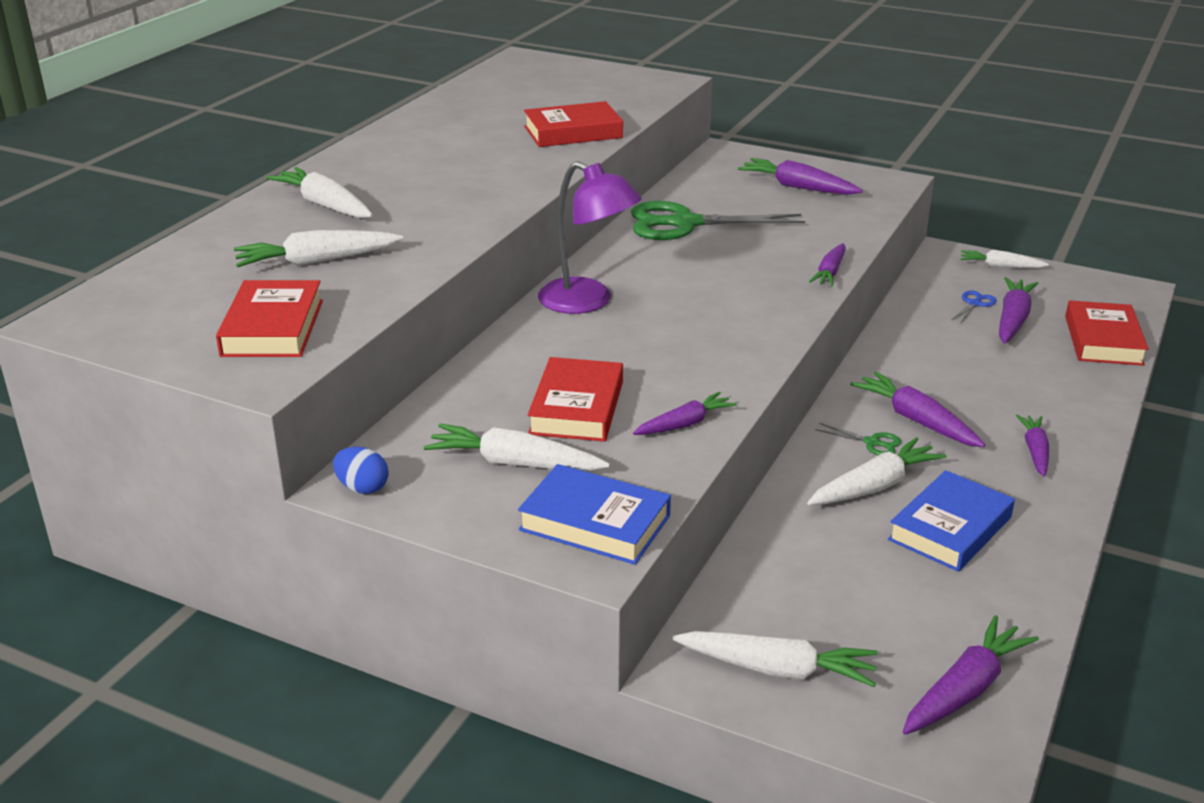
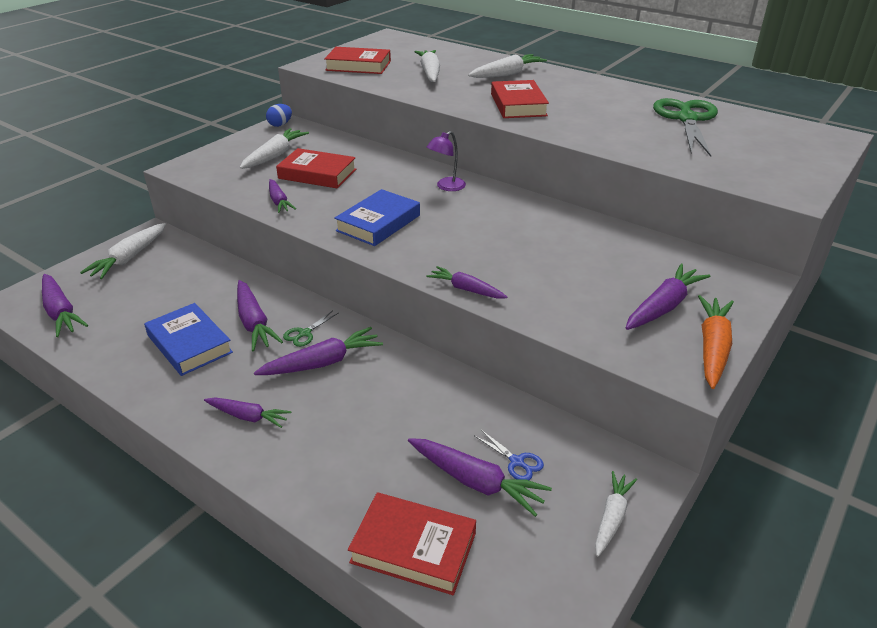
camera: 100 degrees right, 5 degrees up
blue book [518,464,671,565] -> blue book moved to [334,189,420,246]
red book [524,101,623,147] -> red book moved to [491,80,549,118]
purple lamp [538,161,642,314] -> purple lamp [427,131,466,191], size x0.57
green scissors [631,201,805,240] -> green scissors moved to [653,98,718,157]
white carrot [807,437,947,505] -> purple carrot [237,280,283,351]
none -> orange carrot [698,295,734,389]

